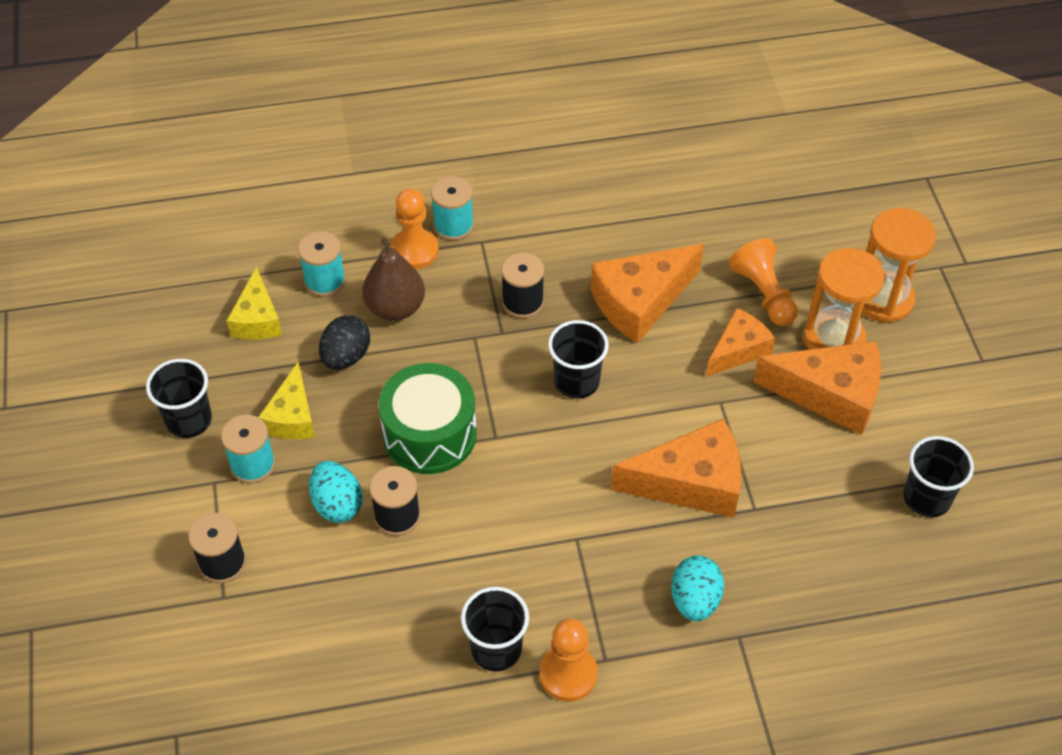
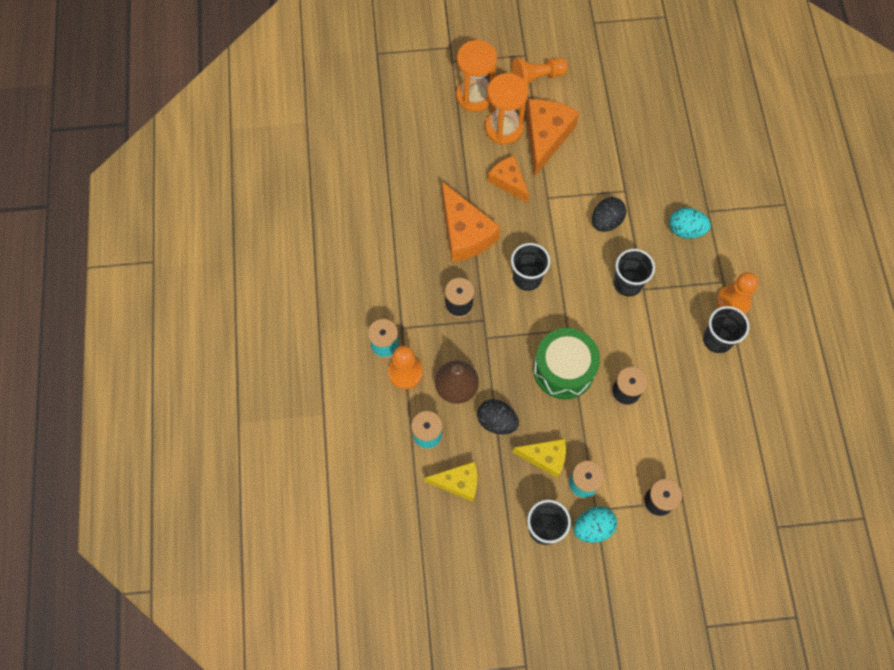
camera: 85 degrees left, 15 degrees up
turquoise egg [309,461,363,523] -> turquoise egg moved to [574,506,617,543]
orange cheese [611,419,741,518] -> black egg [592,197,626,232]
orange pawn [729,238,798,326] -> orange pawn moved to [512,58,569,86]
black cup [904,436,974,517] -> black cup moved to [613,249,655,296]

